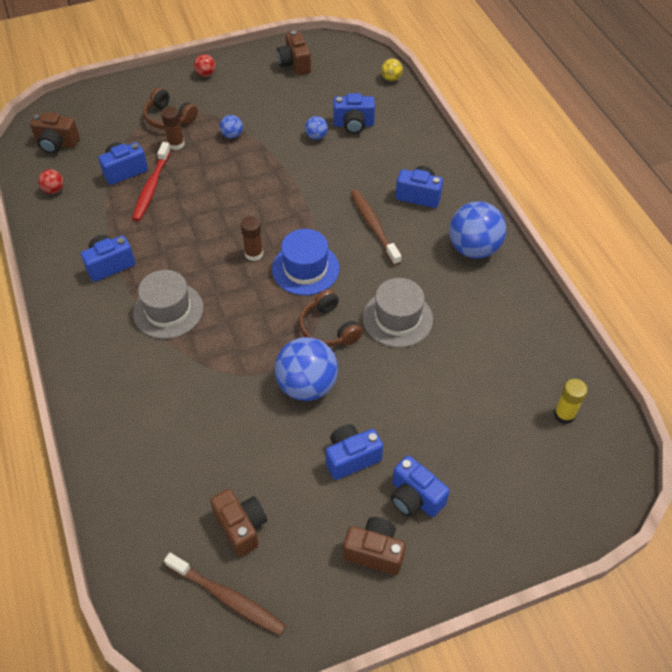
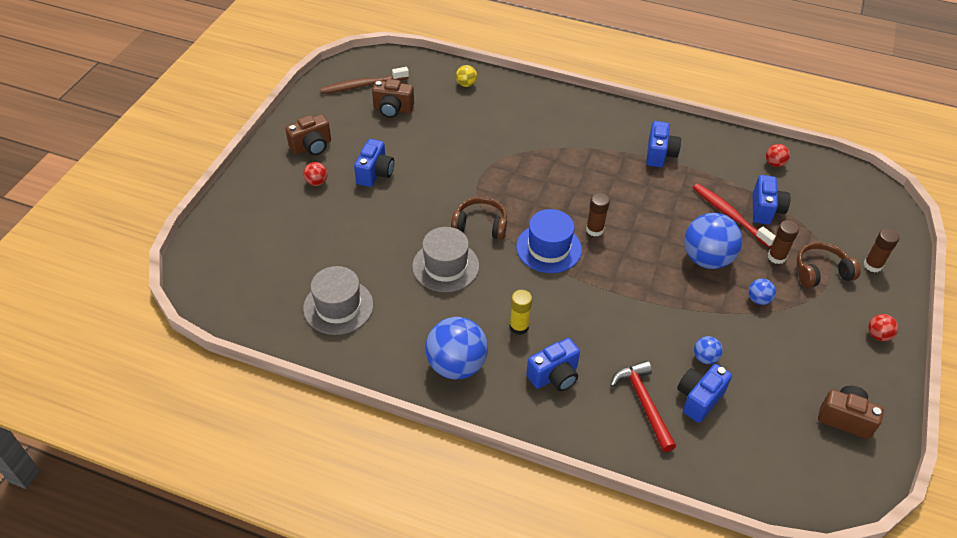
camera: 130 degrees right, 5 degrees down
brown camera [30,112,80,153] -> none
grey hat [133,270,203,339] -> grey hat moved to [303,266,373,335]
blue ball [274,337,338,401] -> blue ball moved to [684,213,742,269]
brown toothbrush [351,190,401,266] -> none
yellow ball [381,59,403,81] -> yellow ball moved to [456,65,477,87]
blue camera [391,455,450,517] -> red ball [303,162,328,186]
yellow glue stick [554,379,587,424] -> yellow glue stick moved to [509,290,532,335]
none -> red hammer [610,361,676,452]
none -> brown glue stick [864,229,899,273]

